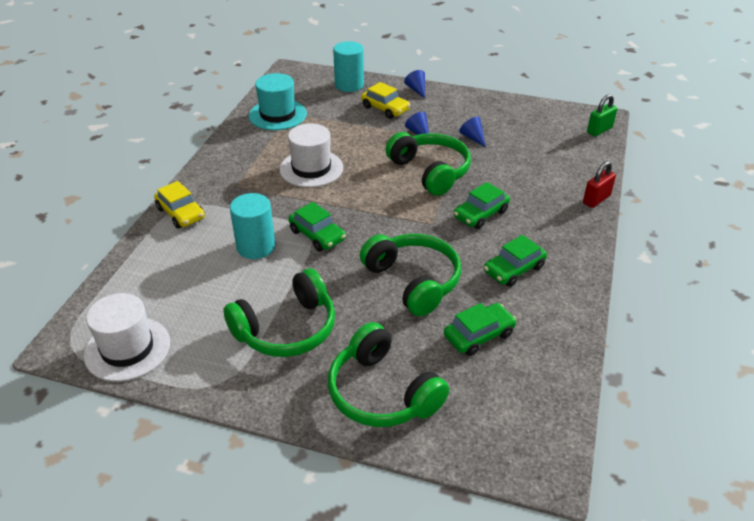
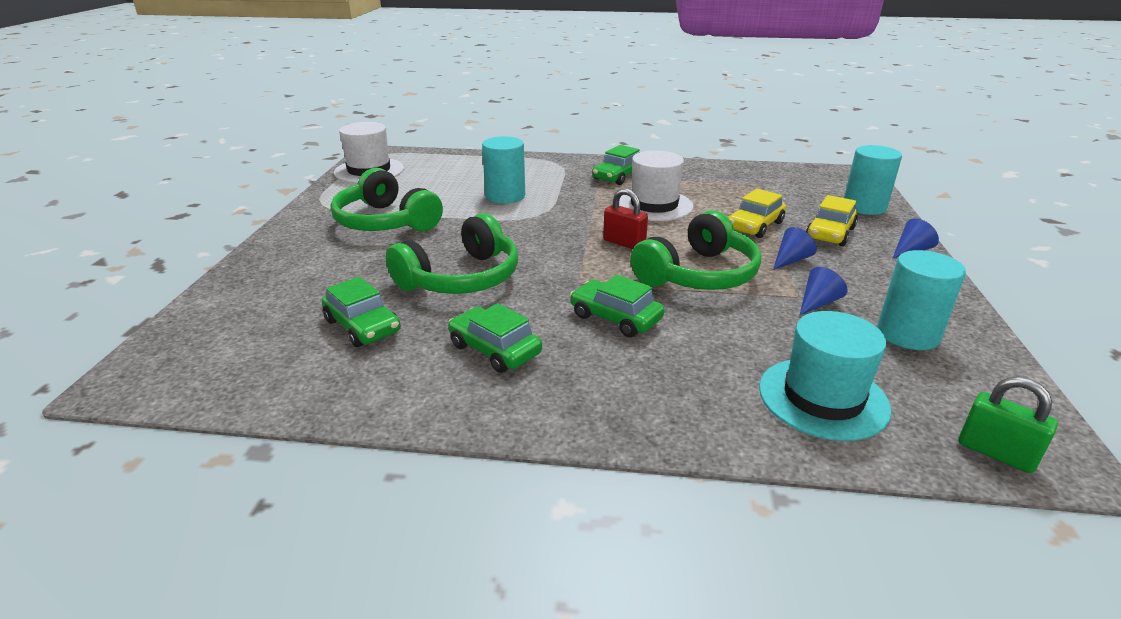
camera: 80 degrees right, 10 degrees down
yellow car [154,181,205,229] -> yellow car moved to [728,189,786,238]
turquoise hat [249,73,307,130] -> turquoise hat moved to [759,311,891,441]
green car [288,202,346,251] -> green car moved to [592,145,640,185]
green headphones [328,322,449,427] -> none
red padlock [583,161,616,208] -> red padlock moved to [603,188,648,249]
none -> turquoise cylinder [877,250,966,350]

